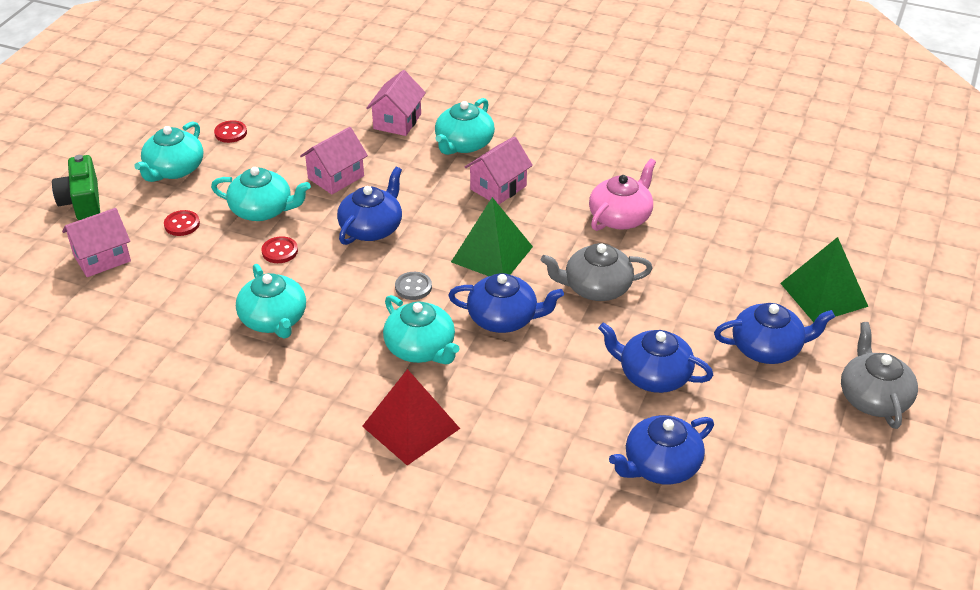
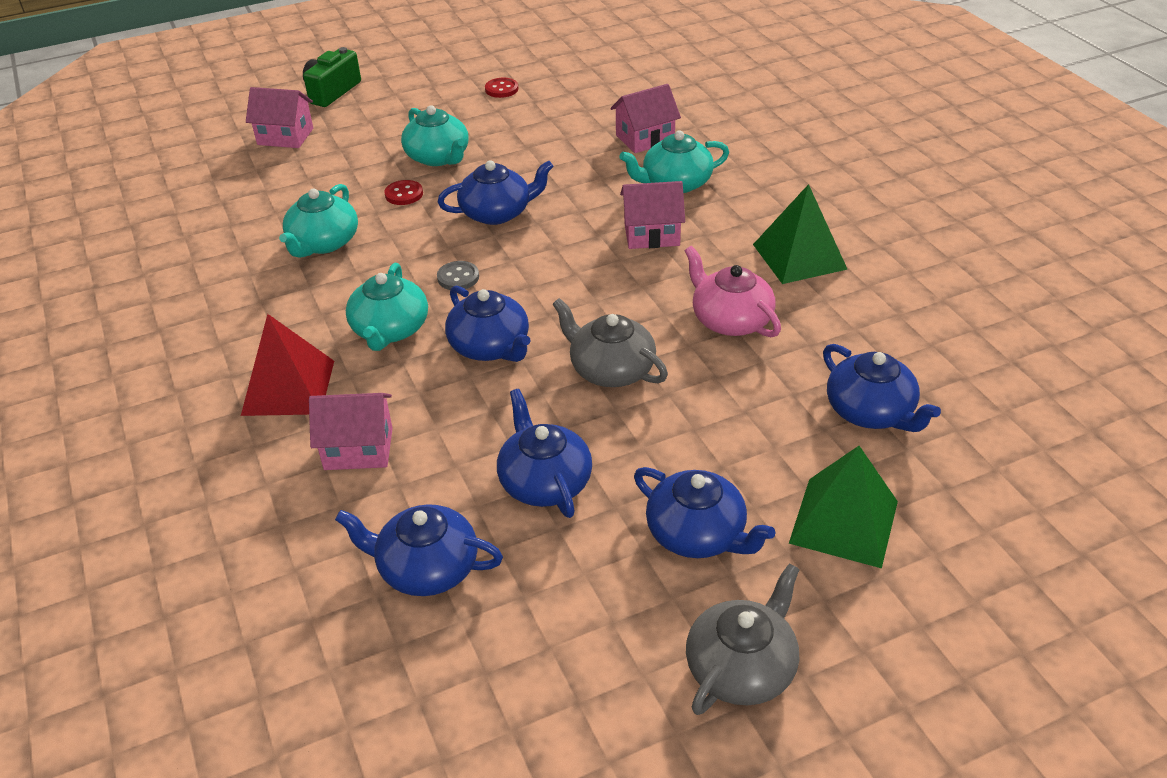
camera: 45 degrees right, 0 degrees up
turquoise teapot [134,121,203,182] -> none
red button [164,210,200,236] -> none
pink house [300,127,368,194] -> pink house moved to [309,393,393,470]
green pyramid [451,197,533,276] -> green pyramid moved to [753,184,848,284]
pink teapot [589,159,656,231] -> pink teapot turned 120 degrees counterclockwise [685,246,781,337]
none -> blue teapot [823,344,941,432]

